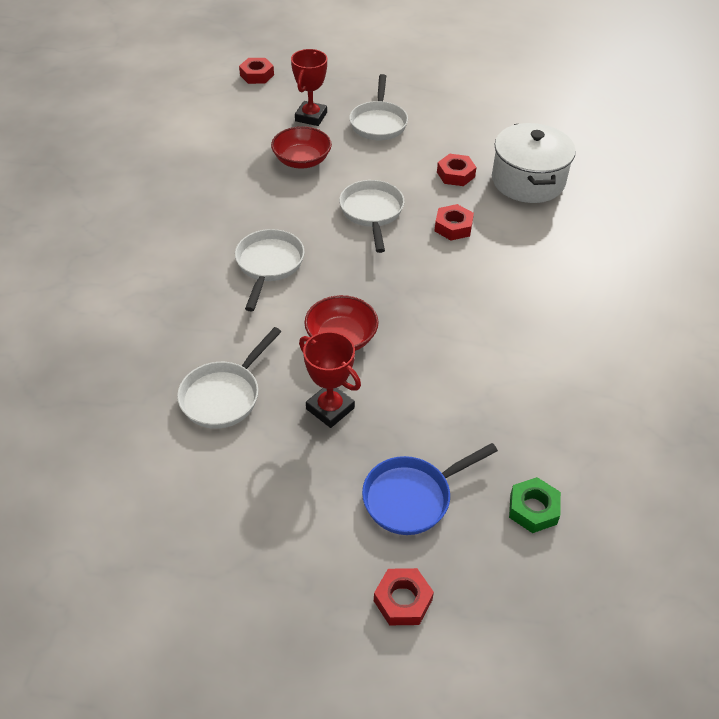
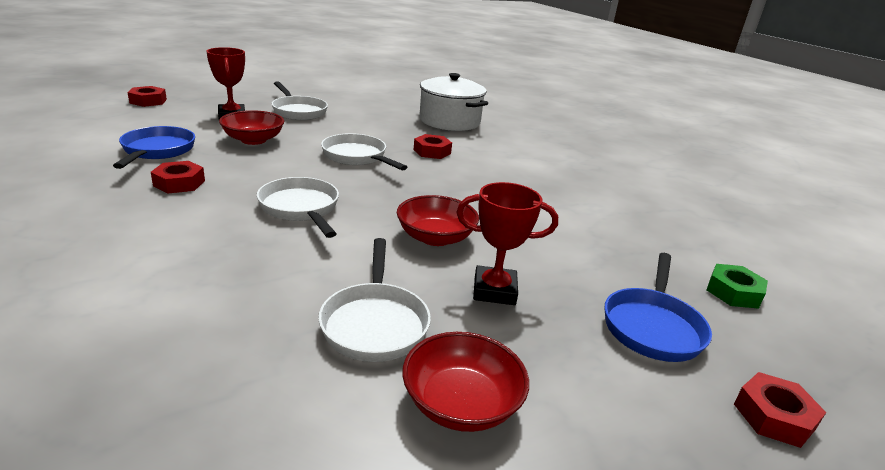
camera: 40 degrees left, 20 degrees down
red nut [437,154,477,186] -> red nut moved to [151,161,205,193]
none -> blue pan [113,126,195,169]
none -> red bowl [402,332,529,432]

